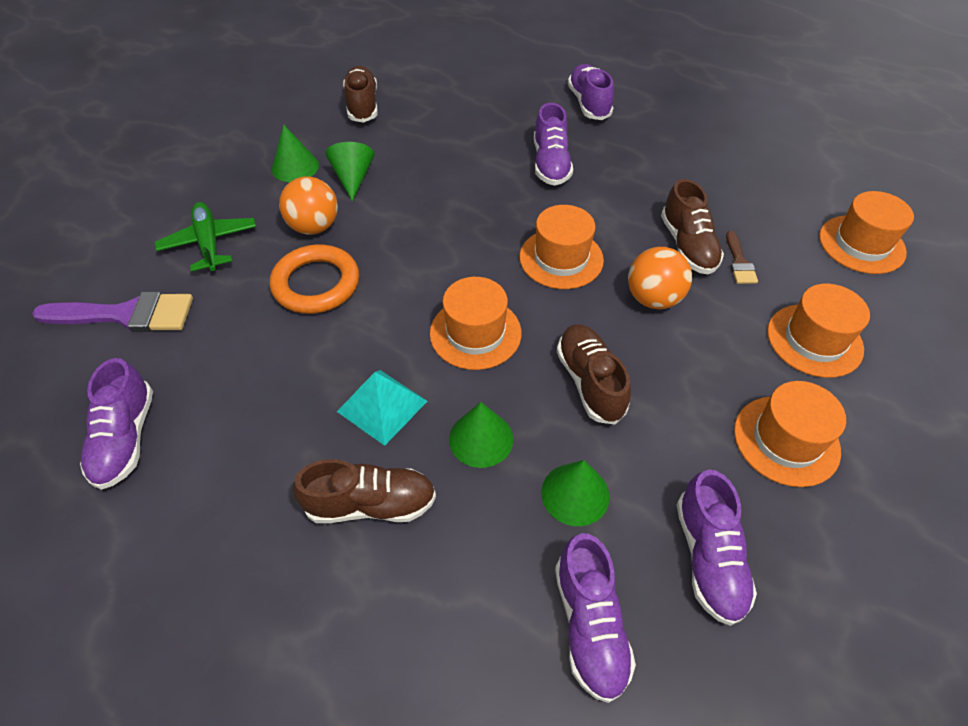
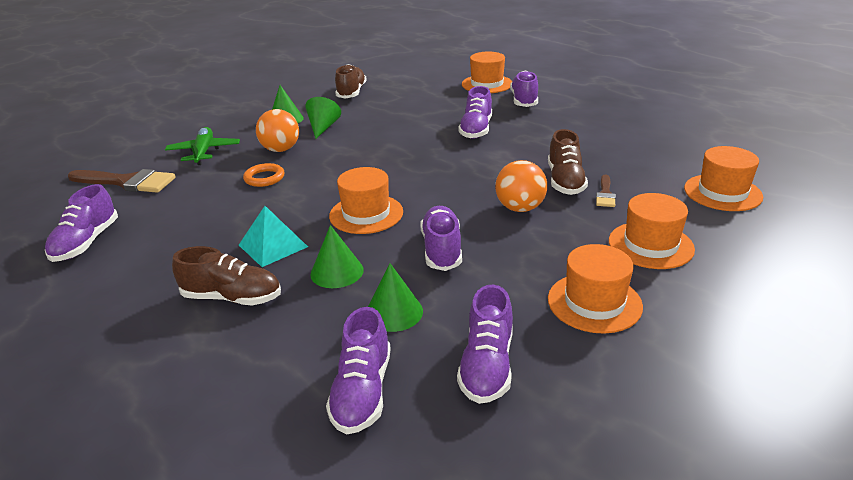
camera: 15 degrees right, 20 degrees down
purple brush [32,292,193,332] -> brown brush [68,169,176,193]
orange ring [270,245,359,314] -> orange ring [243,163,285,187], size x0.60
orange hat [519,205,604,289] -> orange hat moved to [462,52,512,93]
brown shoe [557,324,631,424] -> purple shoe [421,206,462,271]

